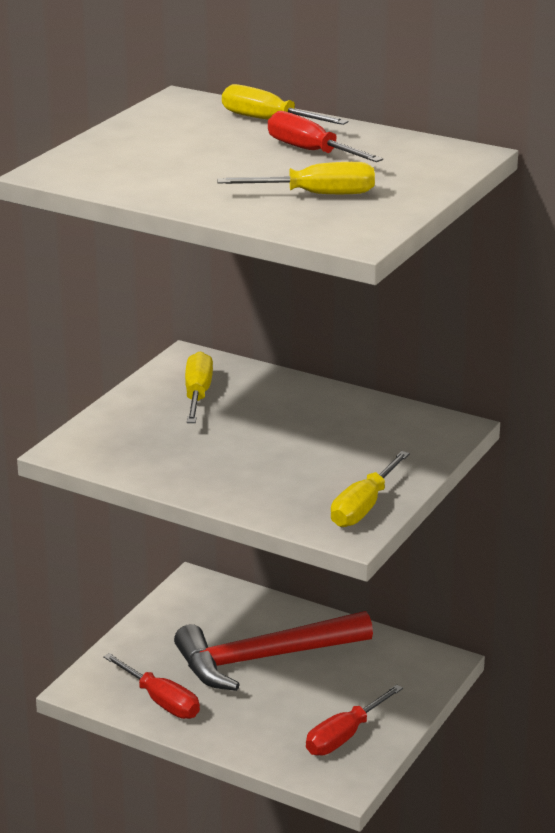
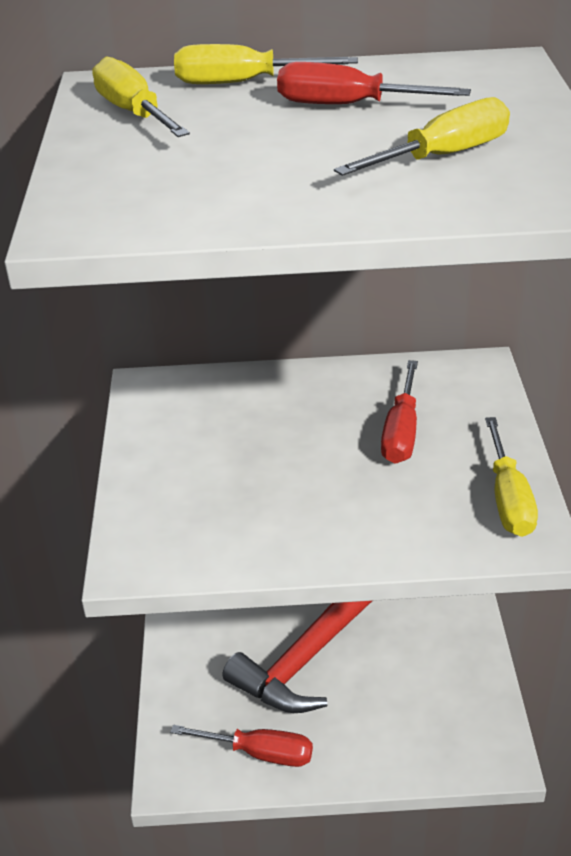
camera: 30 degrees left, 10 degrees up
yellow screwdriver [185,351,213,423] -> yellow screwdriver moved to [92,56,190,137]
red screwdriver [306,684,403,755] -> red screwdriver moved to [381,360,418,464]

